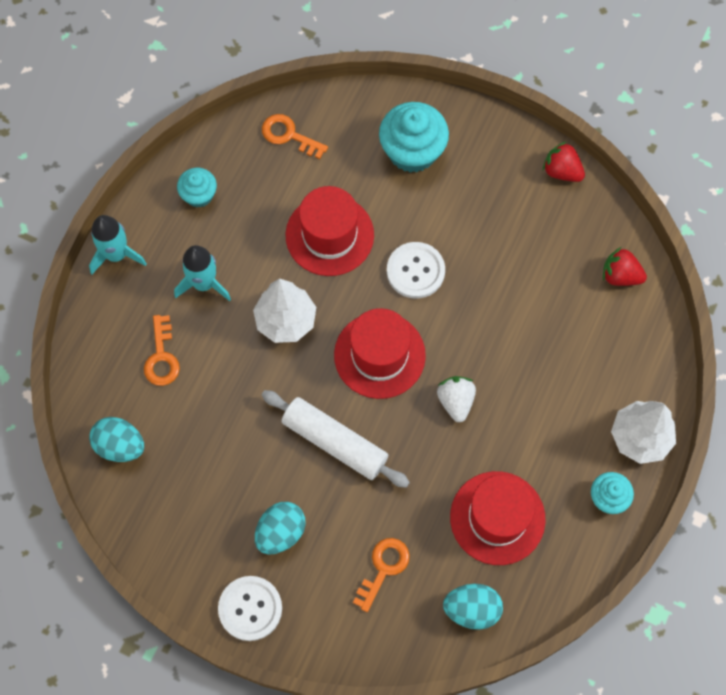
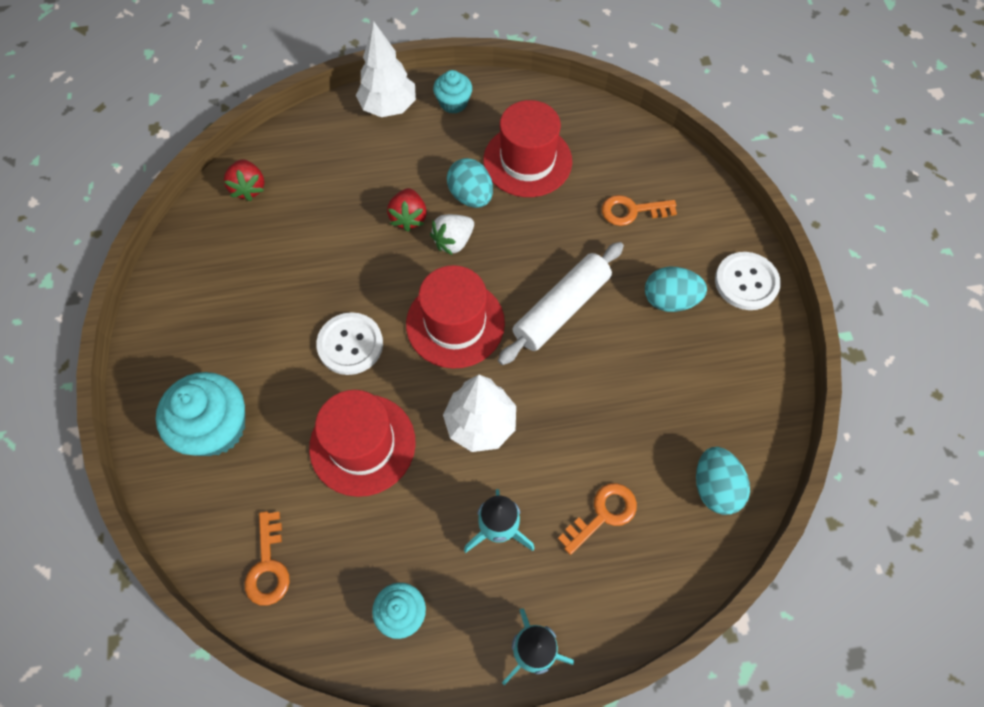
camera: 125 degrees left, 5 degrees down
white rolling pin [262,390,410,488] -> white rolling pin turned 45 degrees clockwise [498,242,624,365]
turquoise egg [443,584,503,630] -> turquoise egg moved to [447,158,493,208]
red strawberry [543,142,585,182] -> red strawberry moved to [387,188,427,232]

